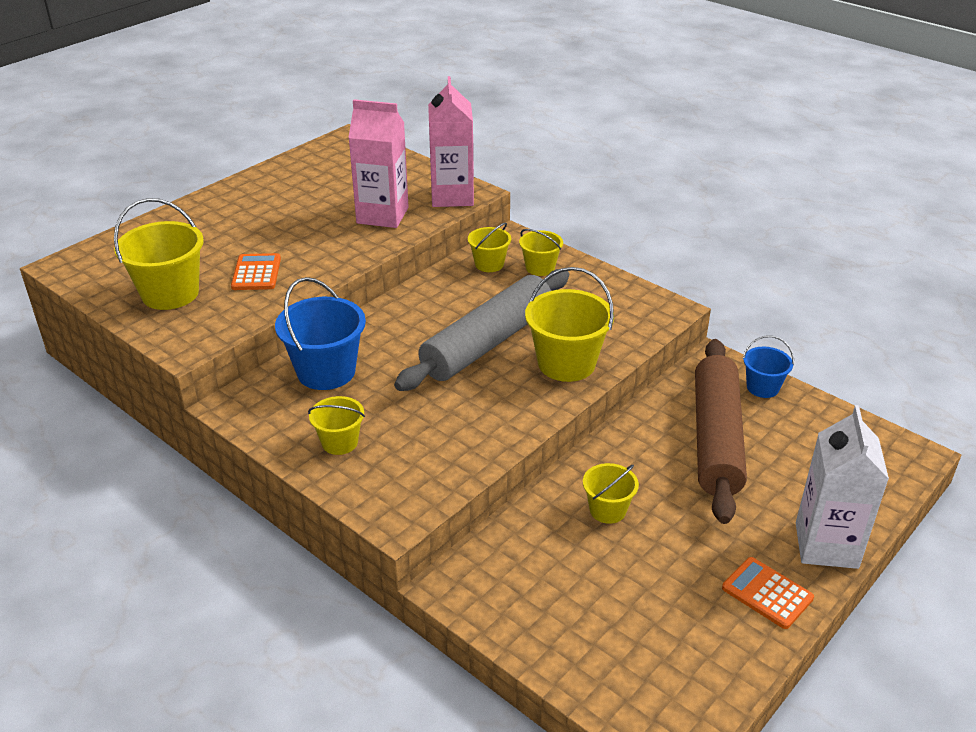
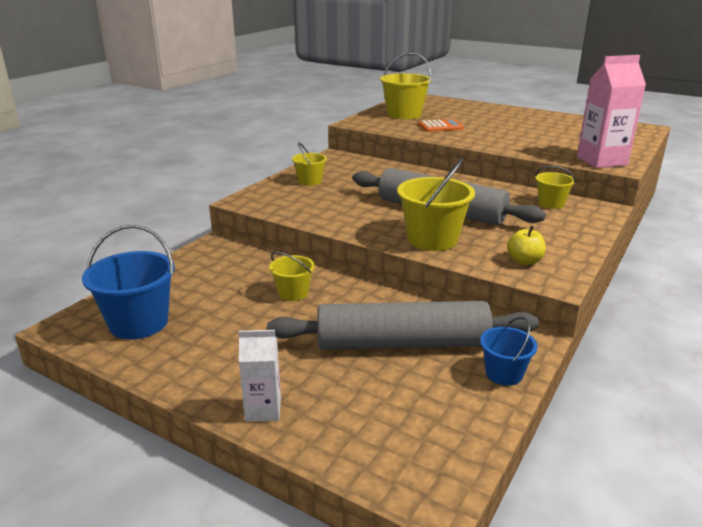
camera: 80 degrees right, 10 degrees down
blue bucket [275,277,366,390] -> blue bucket moved to [82,225,175,339]
pink carton [348,99,409,228] -> none
yellow bucket [519,229,563,276] -> none
brown rolling pin [695,339,747,524] -> grey rolling pin [267,301,539,350]
orange calculator [722,557,814,629] -> none
white carton [796,405,889,569] -> white carton [239,330,281,422], size x0.57
none -> yellow apple [507,226,546,265]

